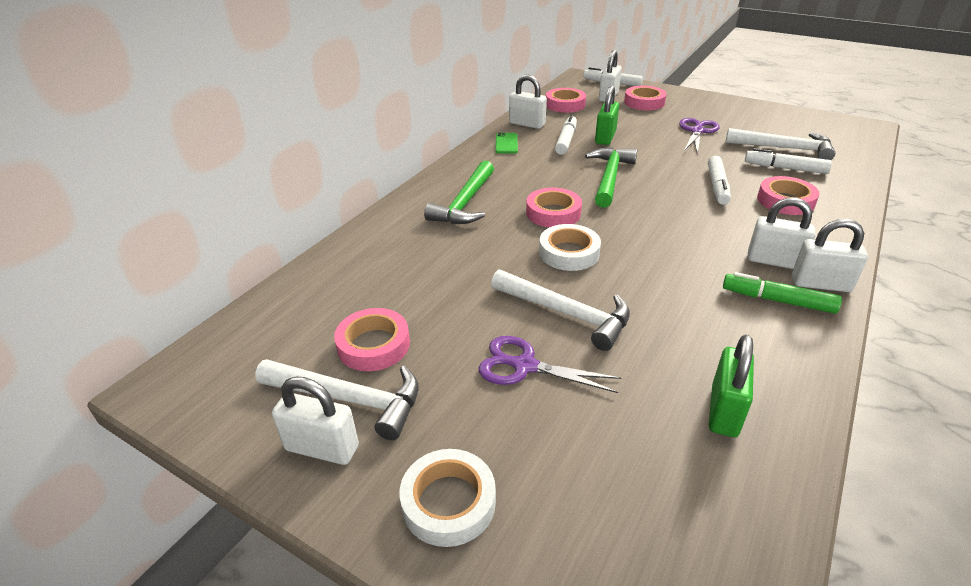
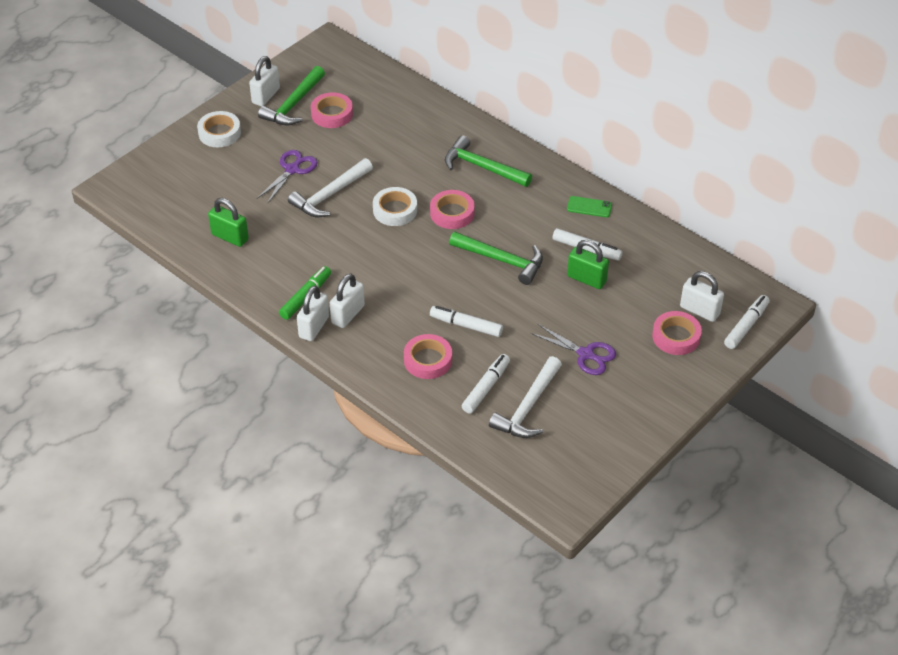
camera: 100 degrees right, 10 degrees up
white hammer [255,359,419,440] -> green hammer [258,66,325,125]
white padlock [509,75,547,129] -> none
pink tape [546,88,586,113] -> none

